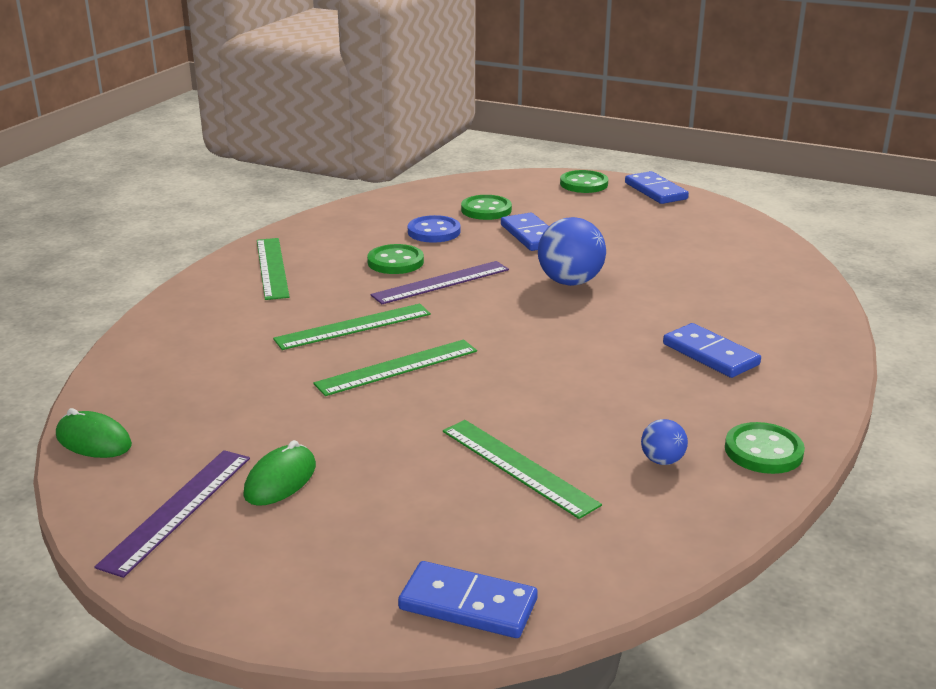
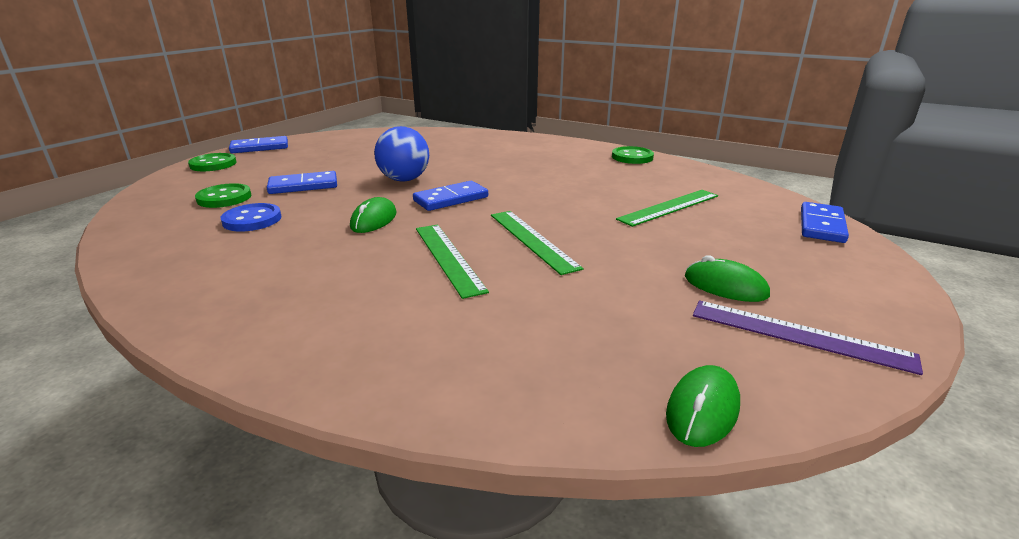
camera: 85 degrees left, 0 degrees up
green ruler [257,238,289,300] -> none
green button [367,244,424,274] -> none
purple ruler [370,261,509,304] -> green mouse [350,197,397,233]
blue ball [641,419,688,465] -> none
blue domino [663,323,761,378] -> blue domino moved to [413,181,488,211]

